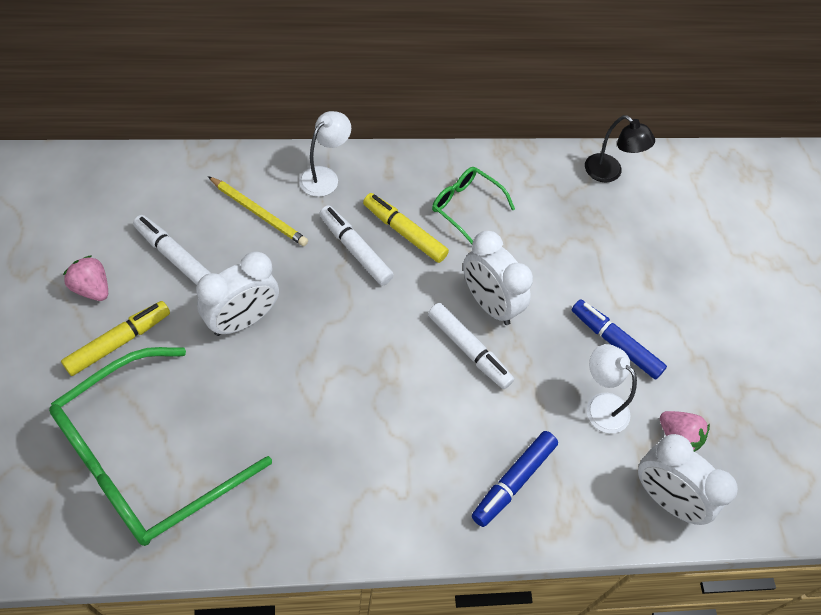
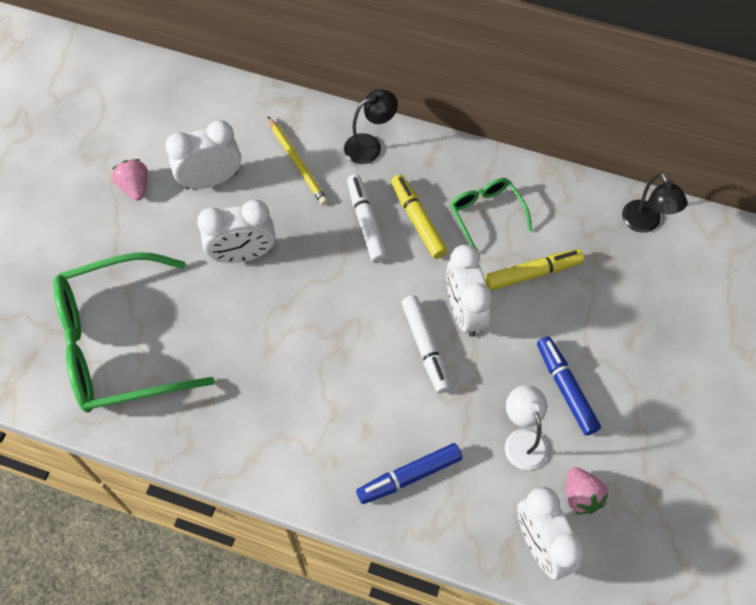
camera: 30 degrees right, 5 degrees up
yellow marker [61,301,170,376] -> yellow marker moved to [485,249,584,290]
white marker [133,215,211,285] -> white clock [165,120,241,189]
white lamp [299,111,351,197] -> black lamp [344,89,398,164]

